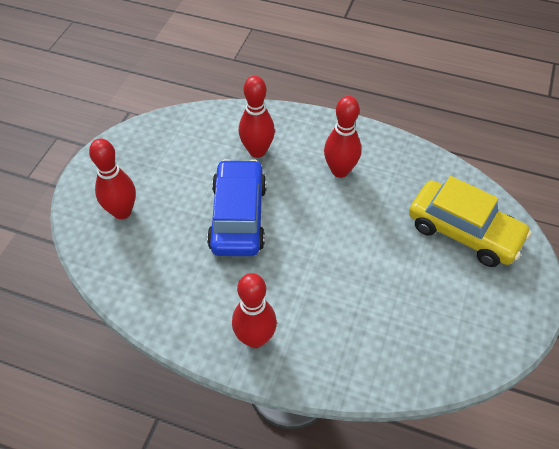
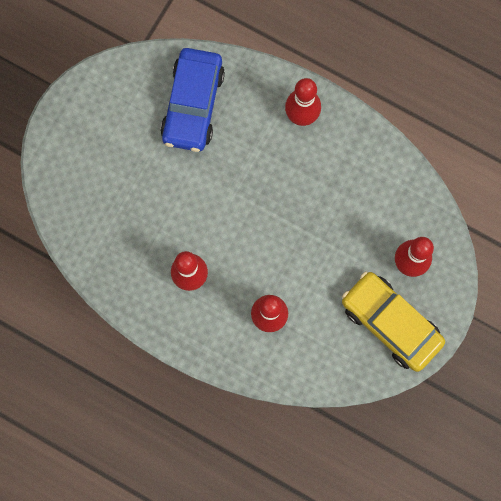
camera: 170 degrees left, 25 degrees up
blue car [207,159,267,256] -> blue car moved to [160,48,225,152]
yellow car [409,176,531,267] -> yellow car moved to [342,272,445,372]

